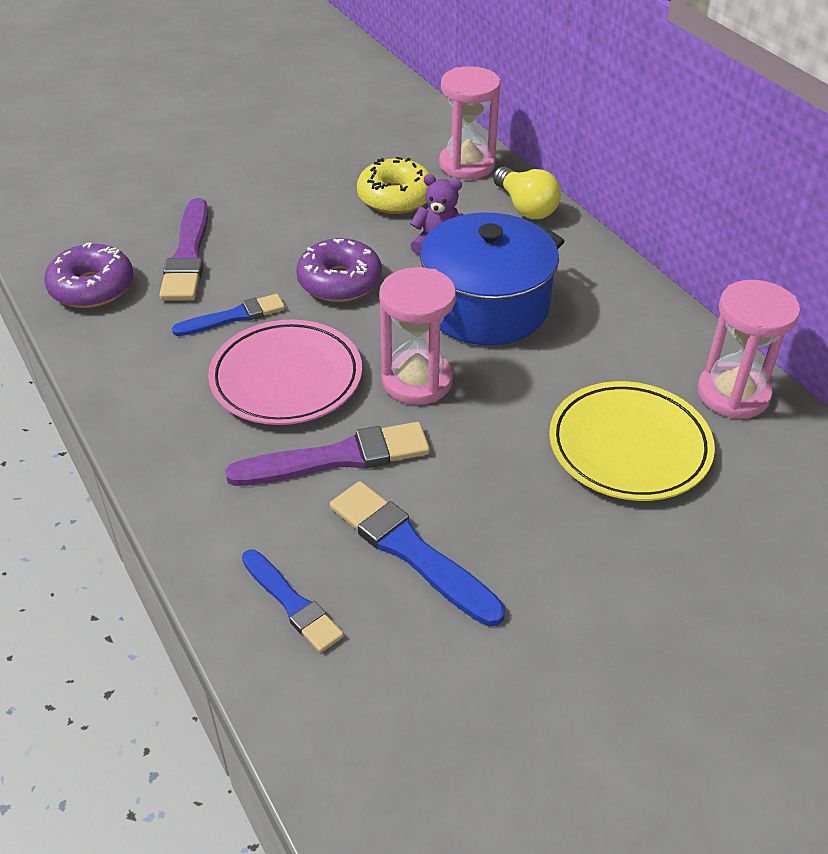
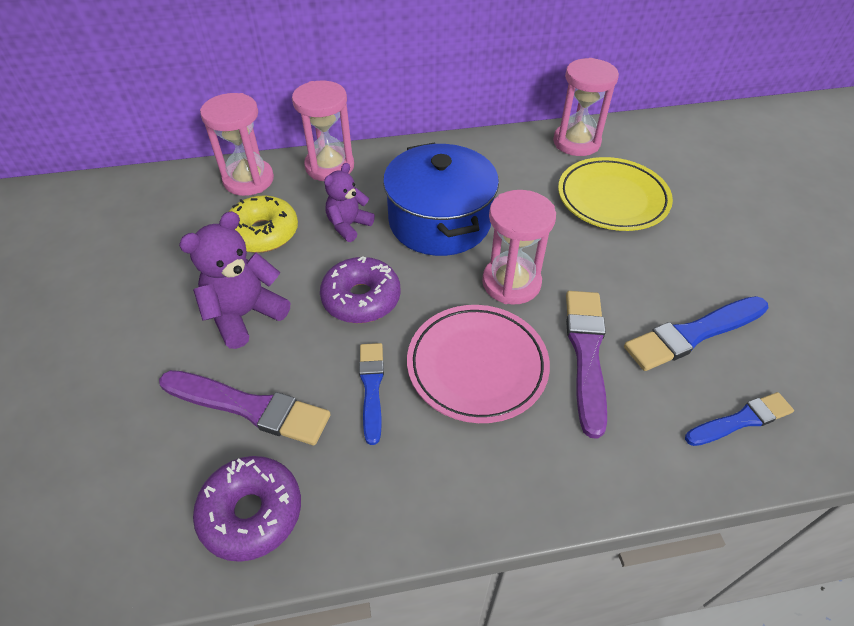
camera: 70 degrees left, 5 degrees up
yellow light bulb [493,167,561,219] -> pink hourglass [292,81,354,181]
none -> purple teddy bear [179,211,290,349]

